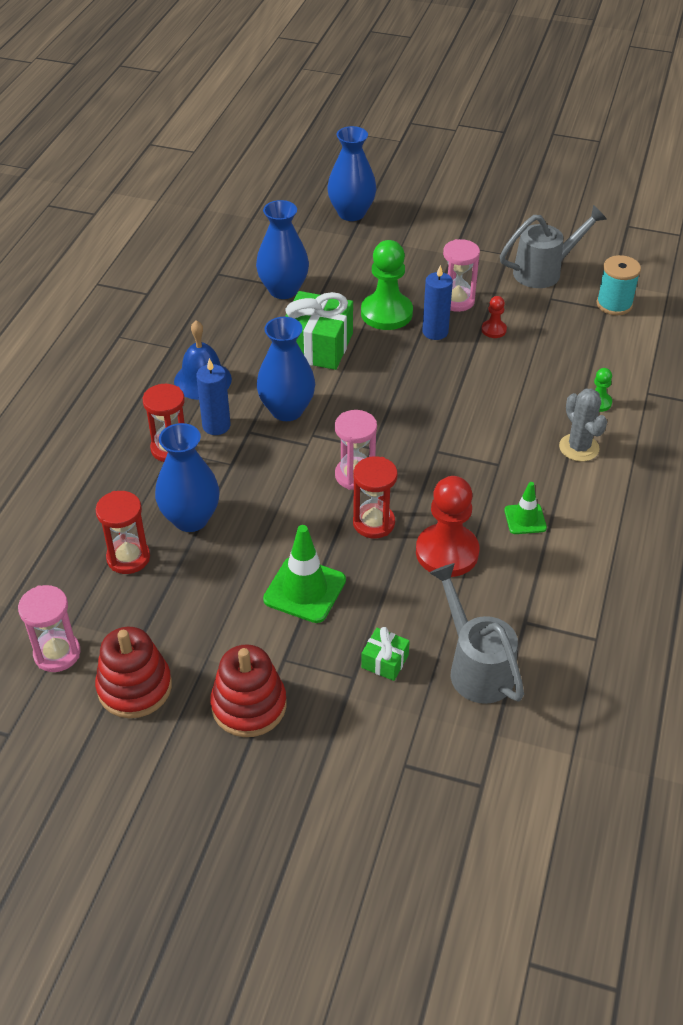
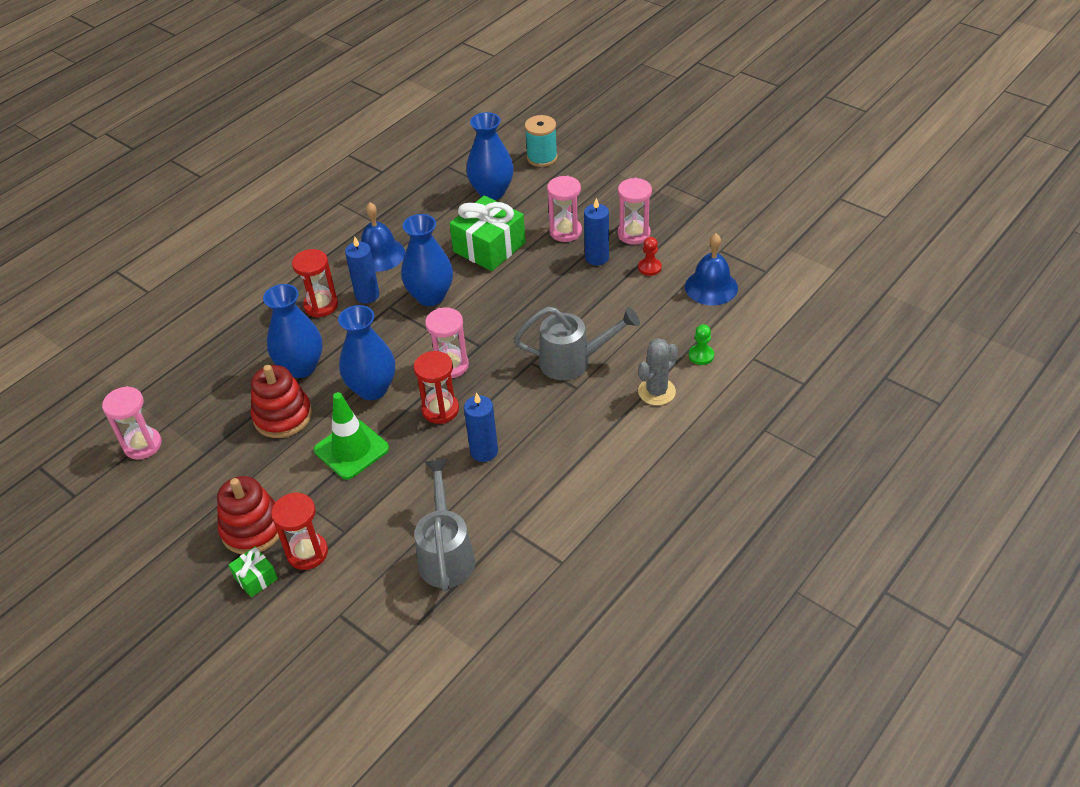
camera: 25 degrees right, 0 degrees up
red stacking toy [95,627,172,718] -> red stacking toy moved to [251,365,312,438]
red hourglass [96,491,150,574] -> red hourglass moved to [271,492,328,570]
blue vase [327,126,376,221] -> blue vase moved to [338,305,395,400]
green pawn [361,240,413,330] -> pink hourglass [547,176,582,242]
green gift [361,627,410,681] -> green gift moved to [228,547,278,597]
red pawn [416,476,479,577] -> blue candle [464,393,498,462]
grey watering can [500,205,607,288] -> grey watering can moved to [514,307,640,380]
green traffic cone [504,482,547,534] -> none
grey cactus [559,388,607,462] -> grey cactus turned 45 degrees clockwise [638,338,678,405]
turquoise spool [597,255,641,315] -> turquoise spool moved to [525,115,558,167]
none -> blue bell [685,233,738,305]

